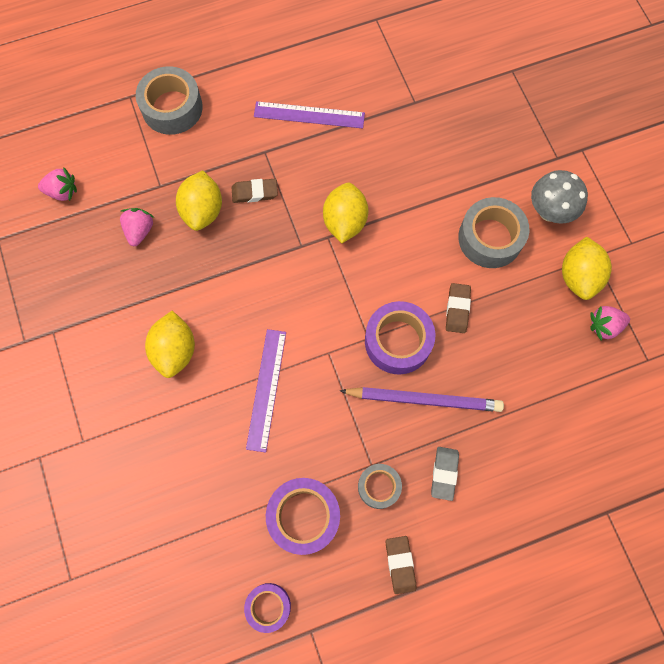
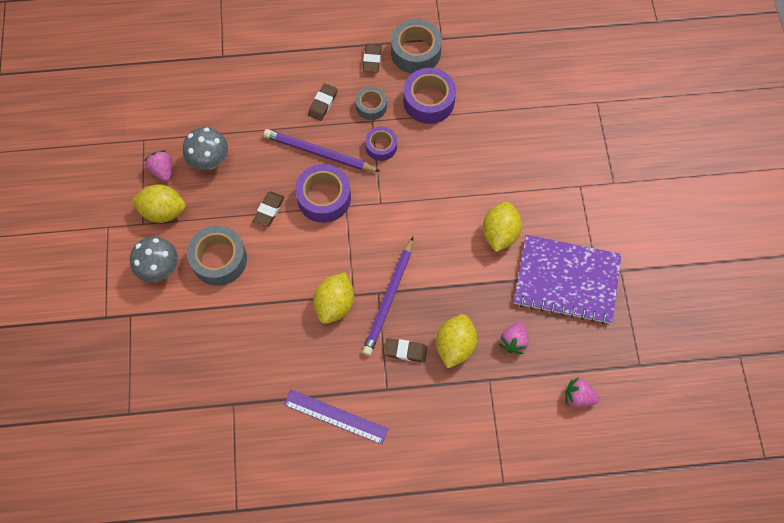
camera: 165 degrees left, 5 degrees down
grey tape [136,66,203,135] -> grey tape moved to [391,19,442,73]
purple tape [244,583,291,633] -> purple tape moved to [365,127,397,161]
purple ruler [246,329,286,452] -> none
grey eraser [431,447,459,501] -> brown eraser [308,83,338,121]
yellow lemon [562,237,612,300] -> yellow lemon turned 75 degrees clockwise [131,184,186,223]
pink strawberry [590,306,630,341] -> pink strawberry turned 120 degrees counterclockwise [144,150,172,181]
none -> grey mushroom [183,127,228,170]
none -> purple pencil [362,237,413,356]
none -> purple notebook [514,235,622,324]

